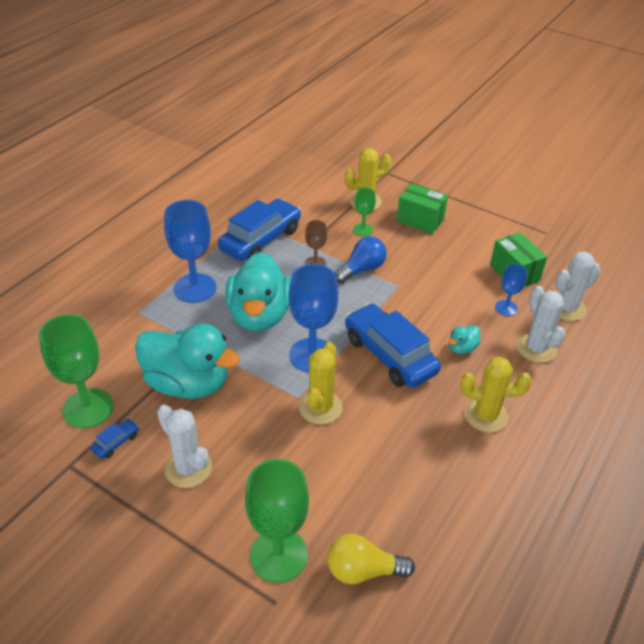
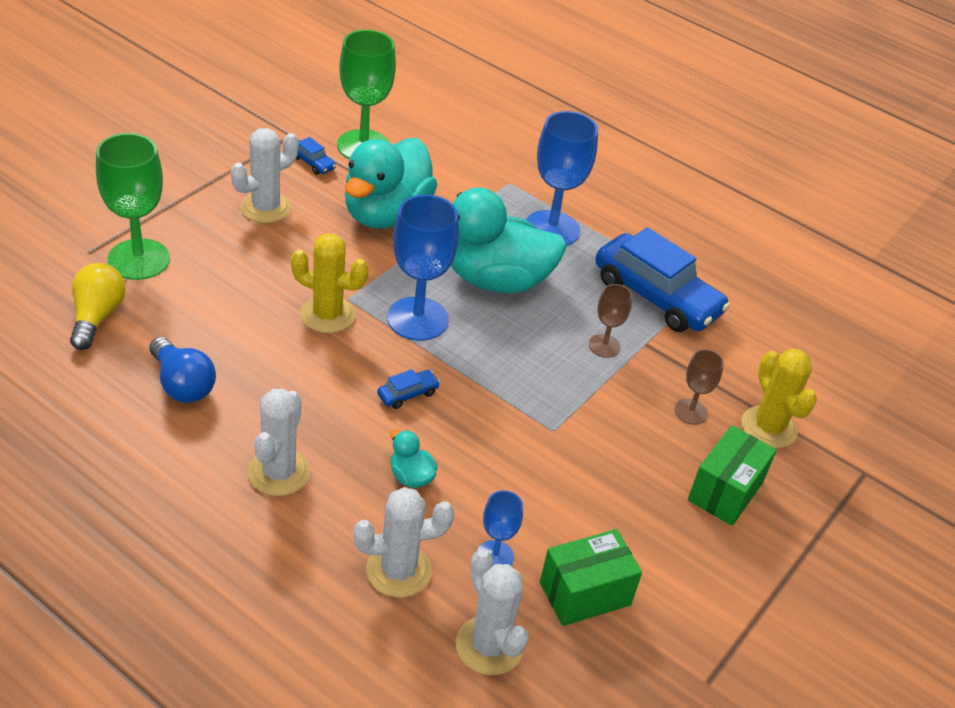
camera: 90 degrees right, 0 degrees up
blue light bulb [335,237,387,283] -> blue light bulb moved to [150,337,216,403]
blue car [345,303,441,388] -> blue car [377,369,440,409], size x0.40
green goblet [353,188,376,236] -> brown goblet [675,349,724,425]
yellow cactus [461,357,532,433] -> white cactus [248,389,310,496]

